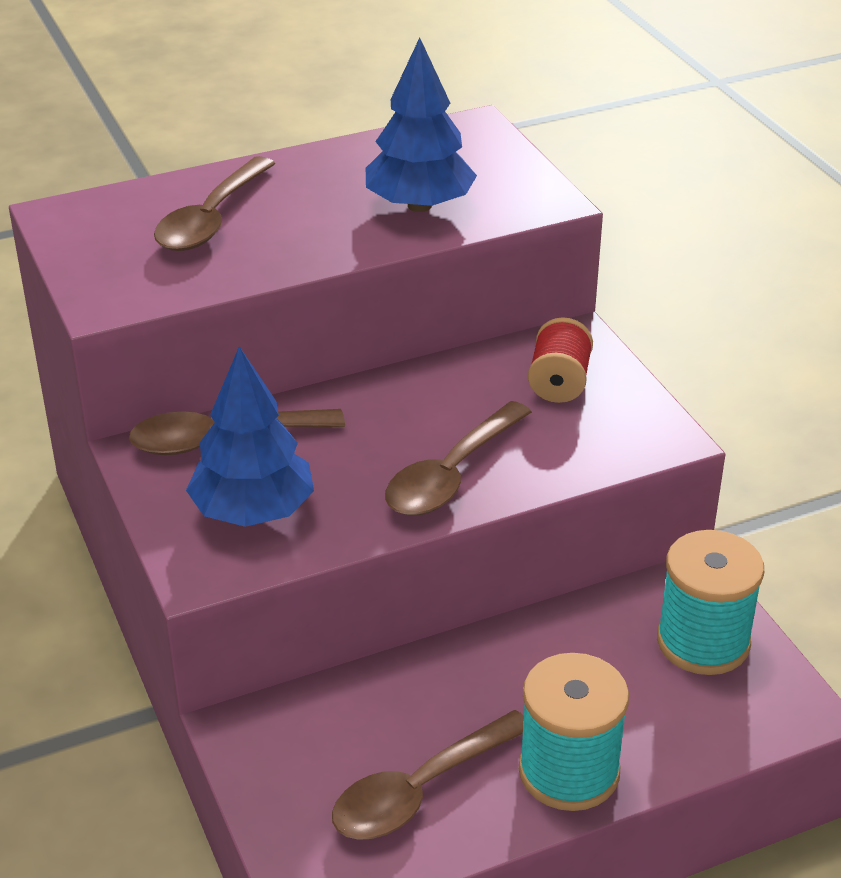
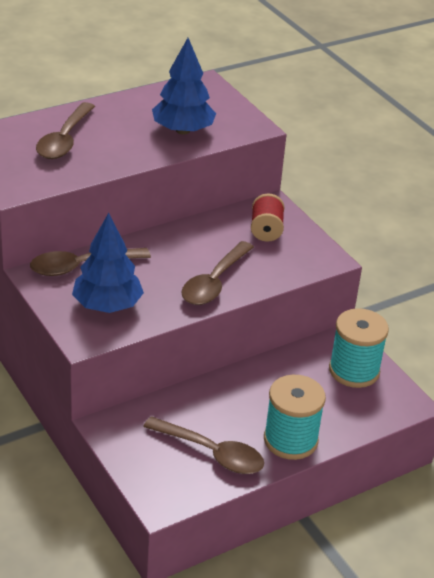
camera: 10 degrees left, 0 degrees up
brown spoon [332,710,524,840] -> brown spoon turned 105 degrees counterclockwise [143,416,264,474]

